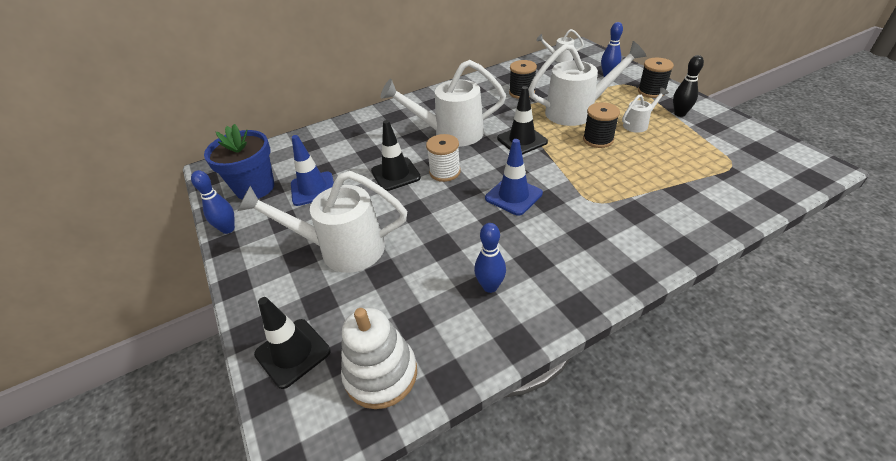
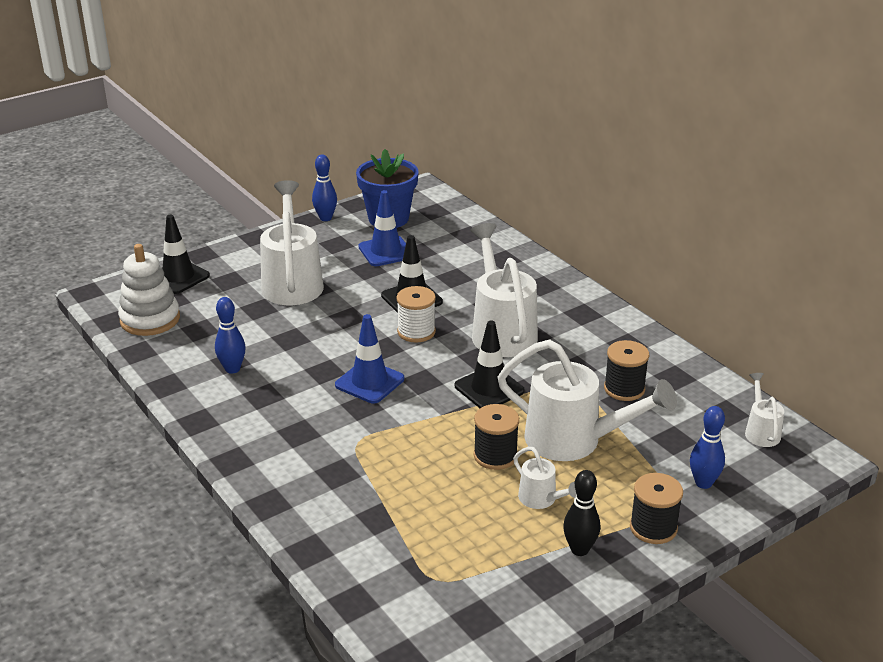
camera: 80 degrees right, 10 degrees down
white watering can [528,41,647,126] -> white watering can turned 45 degrees counterclockwise [497,339,677,461]

